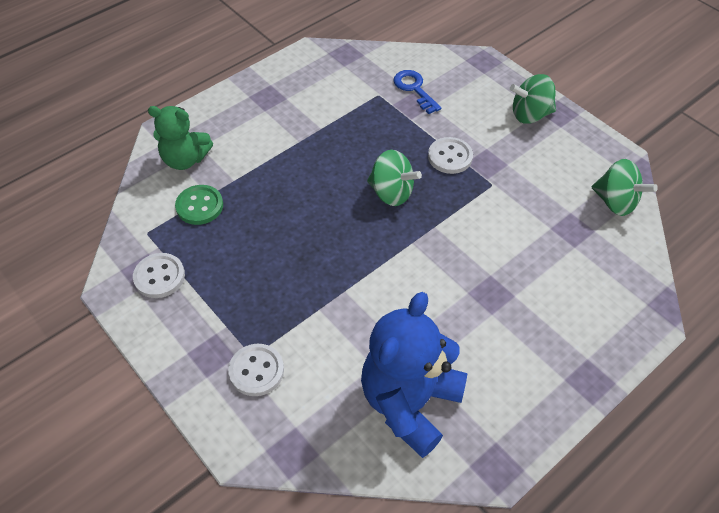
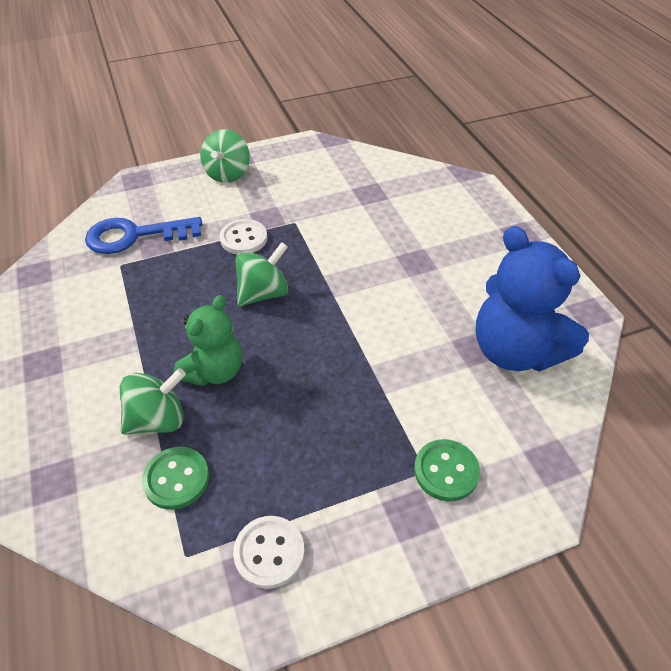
camera: 70 degrees left, 5 degrees down
green teddy bear [148,106,213,170] -> green teddy bear moved to [173,295,242,386]
white button [228,344,284,396] -> green button [414,439,480,501]
blue key [394,70,441,114] -> blue key [85,217,202,254], size x1.53
green spinning top [592,159,658,216] -> green spinning top moved to [120,368,186,435]

